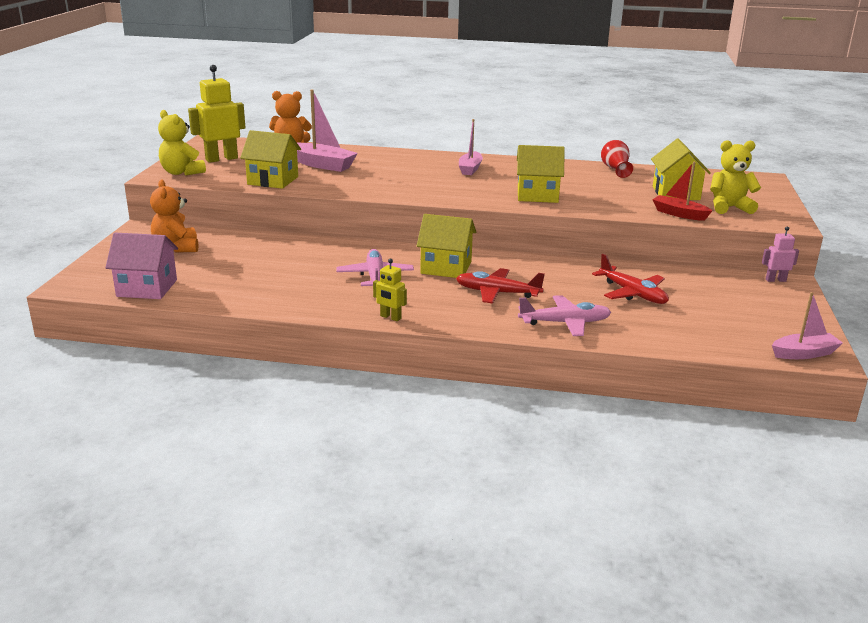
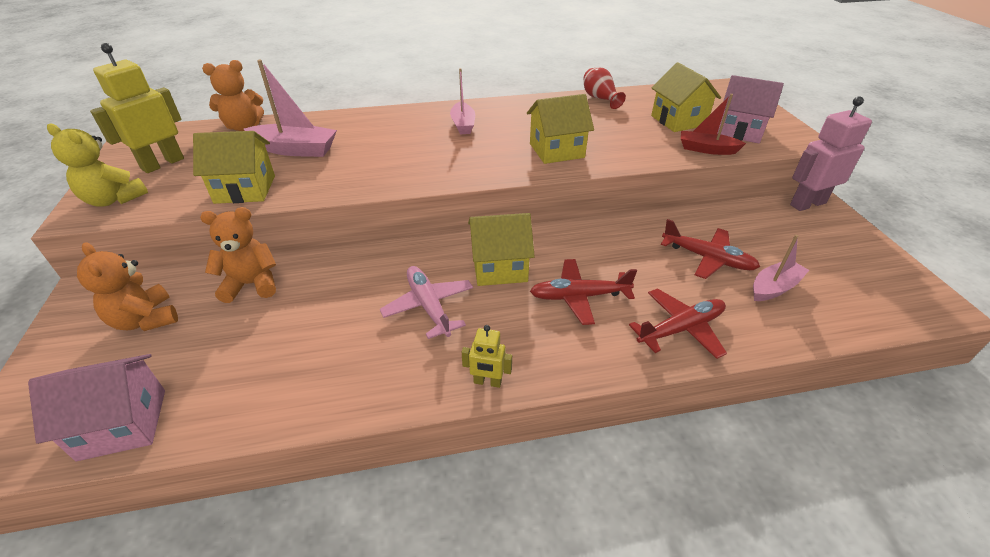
camera: 20 degrees left, 15 degrees up
pink plane [518,295,611,336] -> red plane [629,288,727,359]
yellow teddy bear [710,140,761,214] -> pink house [717,75,784,143]
pink robot [762,226,799,282] -> pink robot [790,96,872,211], size x1.94
pink boat [772,292,843,359] -> pink boat moved to [753,235,809,301]
none -> orange teddy bear [200,207,276,303]

